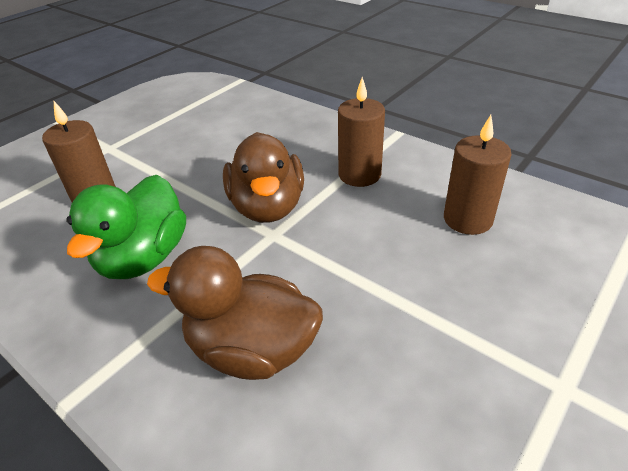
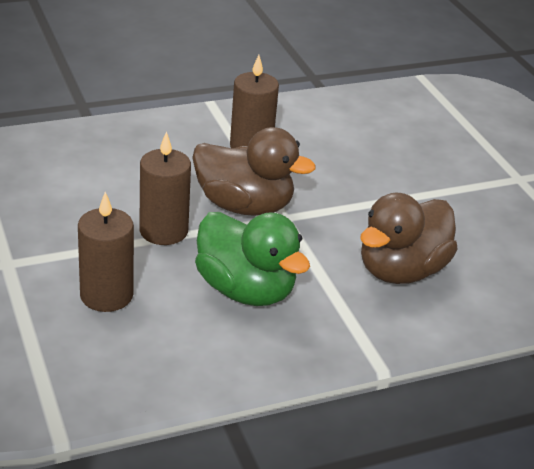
camera: 65 degrees left, 5 degrees down
brown candle [444,115,512,235] -> brown candle moved to [139,131,191,245]

